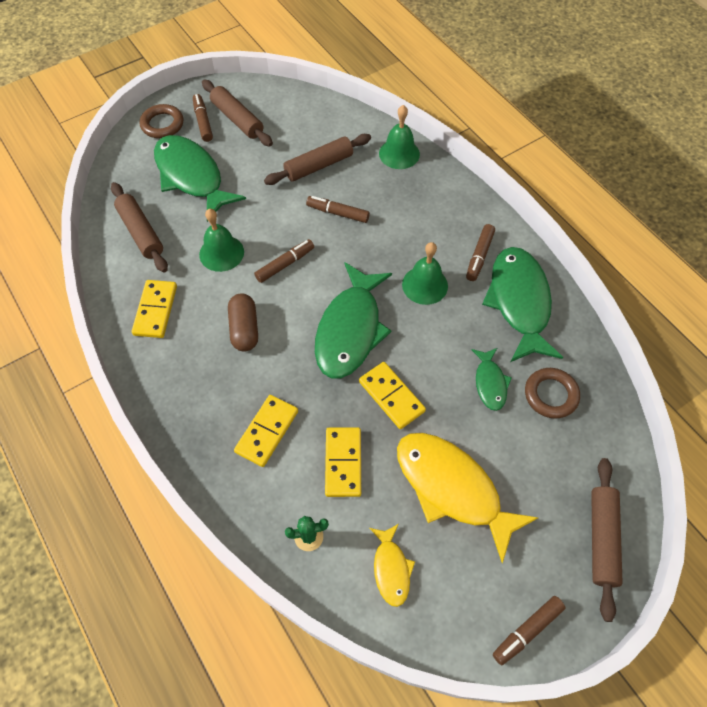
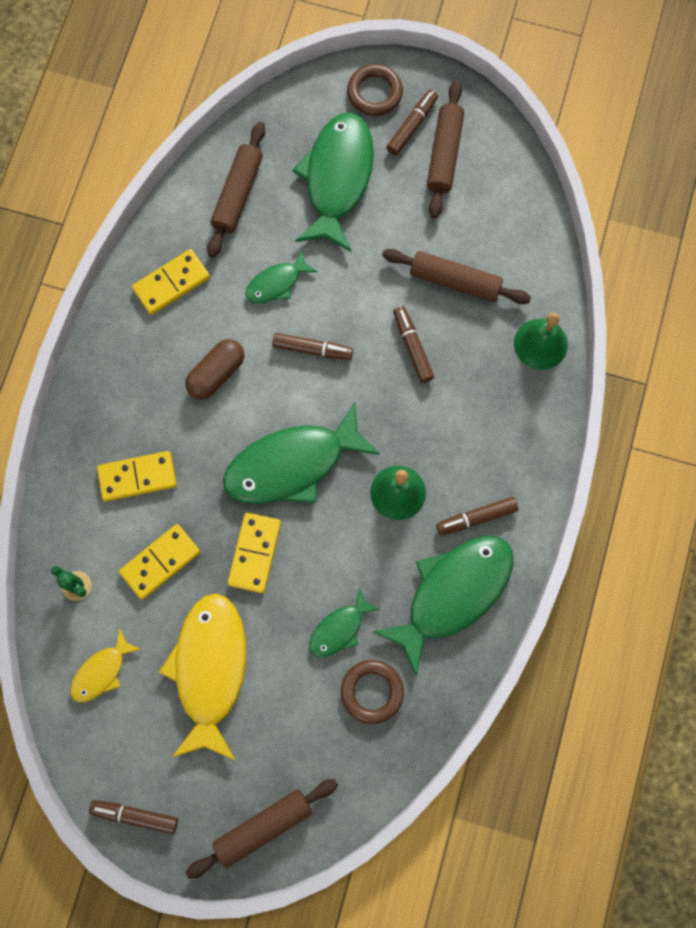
camera: 50 degrees right, 15 degrees up
green bell [199,209,244,272] -> green fish [245,250,317,304]

